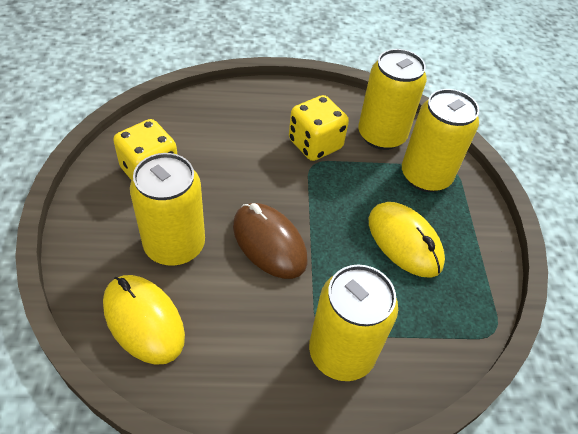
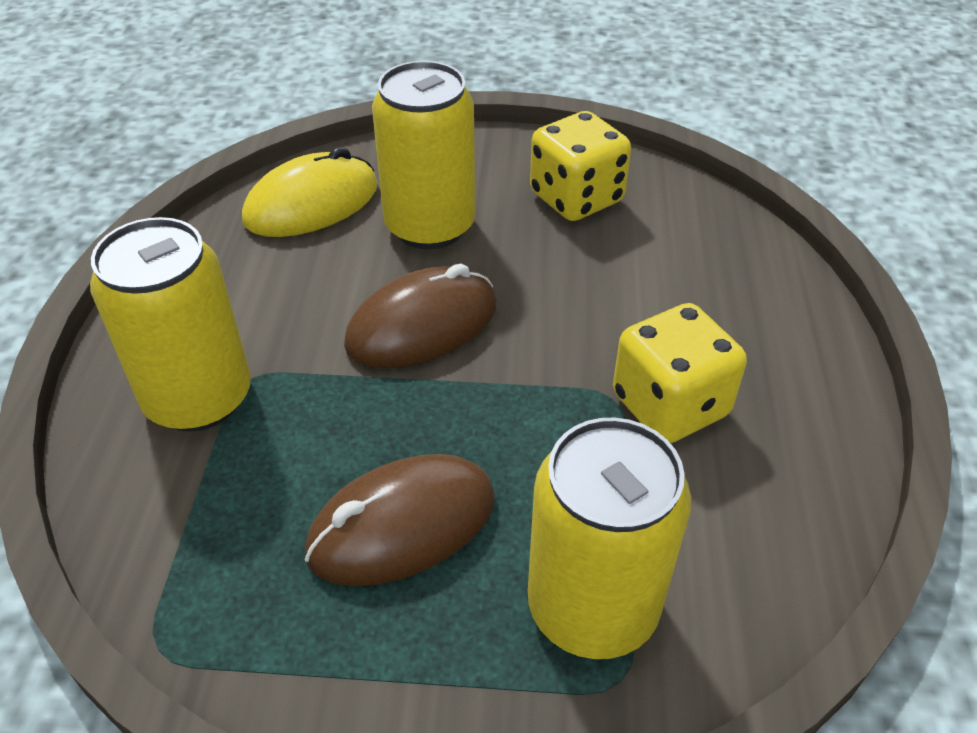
camera: 100 degrees right, 5 degrees down
yellow can [358,49,427,150] -> none
yellow mouse [369,202,445,278] -> brown mouse [305,454,495,586]

